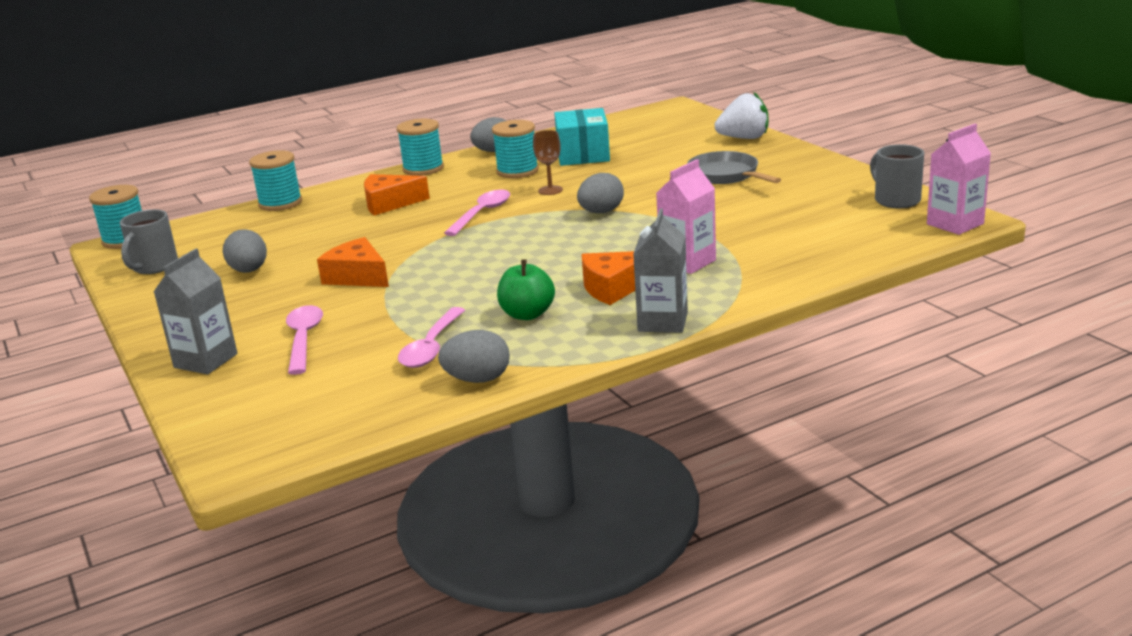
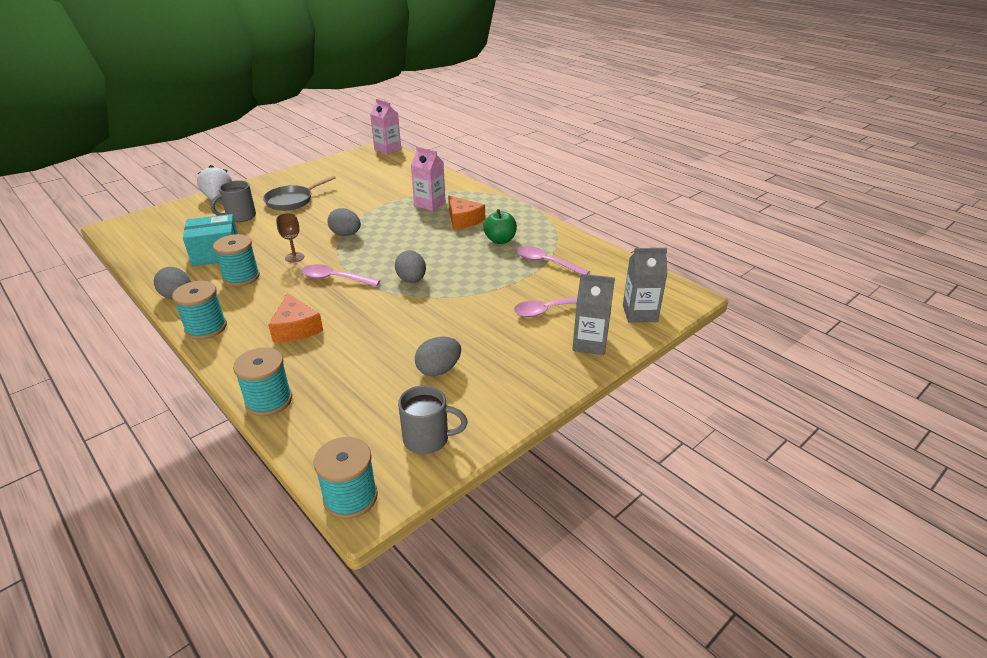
camera: 105 degrees left, 10 degrees up
orange cheese [317,237,389,287] -> none
pink spoon [398,307,465,368] -> pink spoon turned 150 degrees counterclockwise [517,246,590,274]
grey egg [438,330,510,383] -> grey egg moved to [395,250,426,283]
grey carton [633,208,688,333] -> grey carton moved to [623,248,667,323]
grey mug [870,144,924,208] -> grey mug moved to [211,180,256,222]

